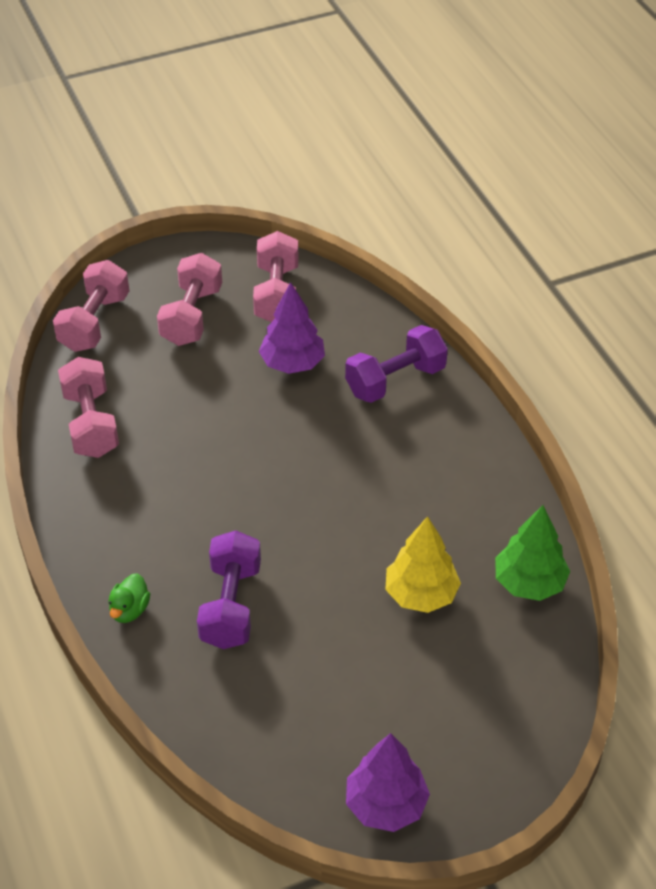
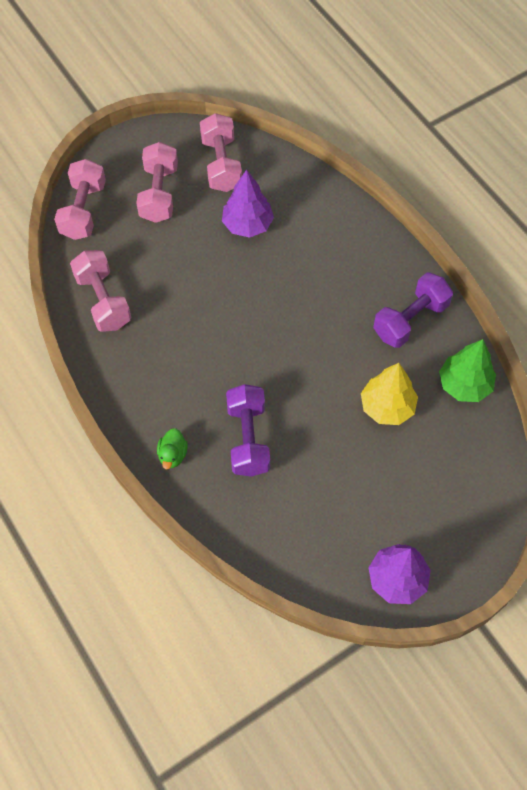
camera: 10 degrees left, 15 degrees up
purple dumbbell [345,325,448,403] -> purple dumbbell moved to [373,272,453,348]

